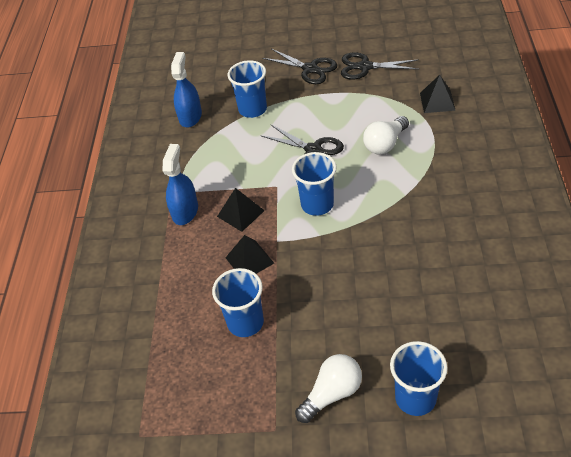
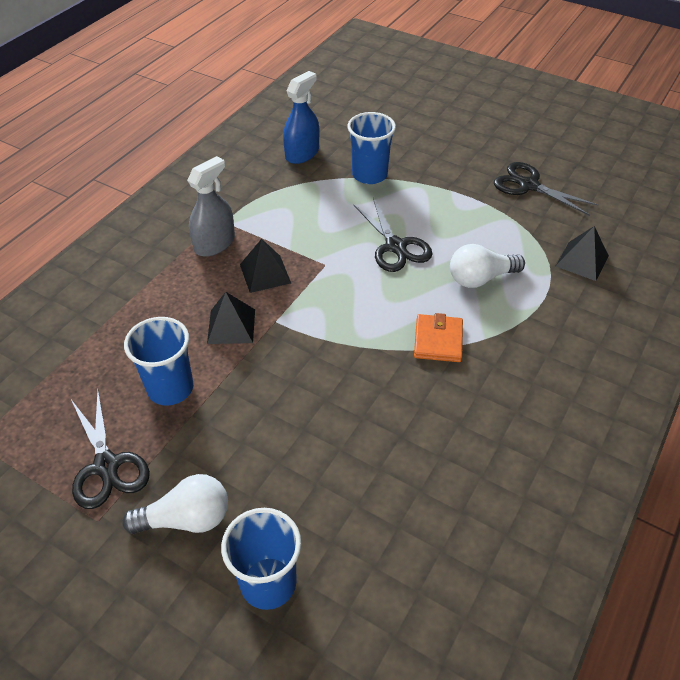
camera: 25 degrees right, 0 degrees up
blue spray bottle [163,144,198,225] -> grey spray bottle [187,156,235,257]
black scissors [262,49,337,84] -> black scissors moved to [72,391,150,509]
blue cup [292,152,337,216] -> none
none -> orange wallet [414,313,463,362]

